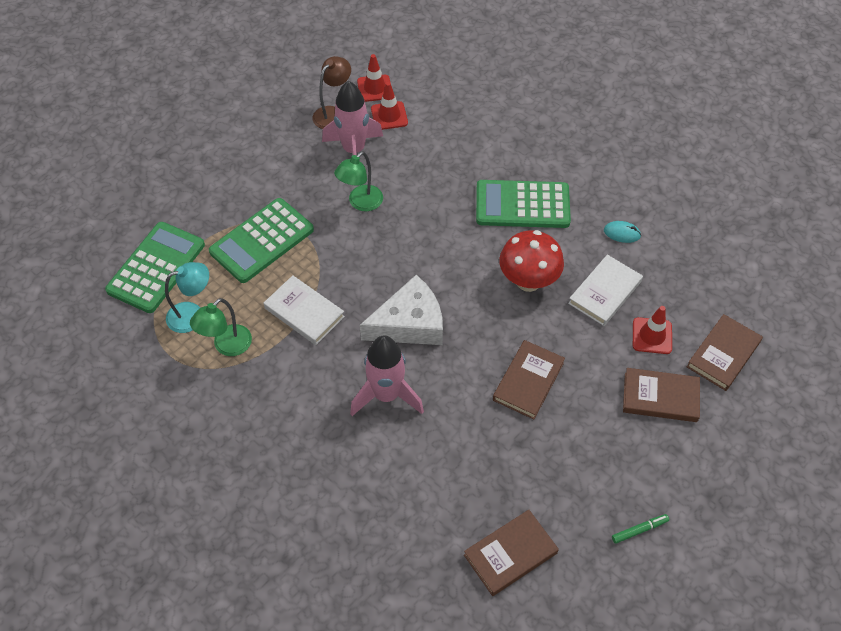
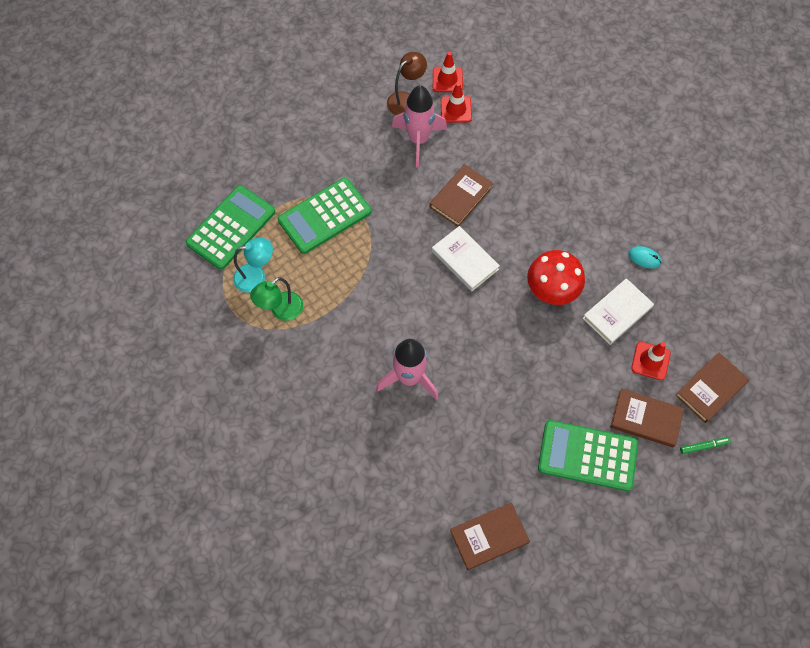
camera: 10 degrees right, 10 degrees up
white book [264,275,345,345] -> white book moved to [432,226,500,291]
green lamp [334,151,383,211] -> none
white cheese [360,275,443,345] -> none
green calculator [476,180,571,228] -> green calculator moved to [538,420,638,491]
brown book [493,340,565,419] -> brown book moved to [430,164,493,227]
green marker [612,514,669,544] -> green marker moved to [680,437,731,454]

